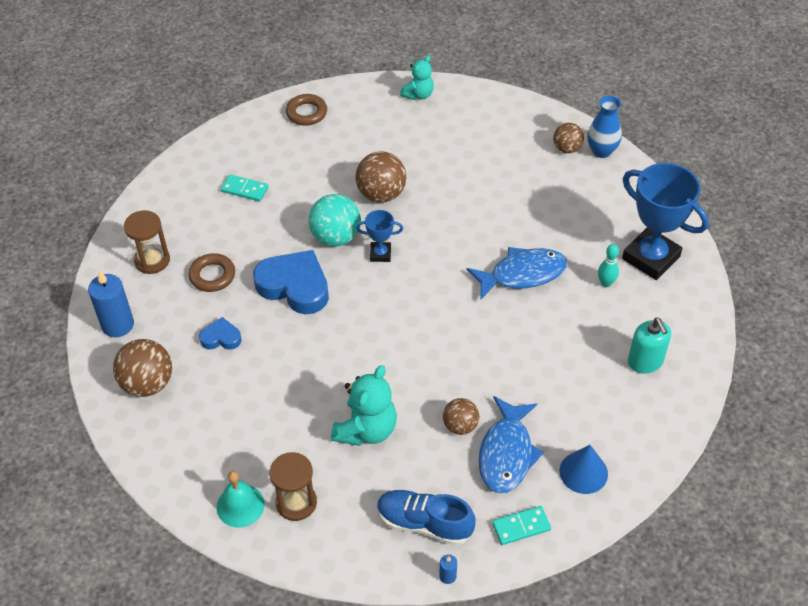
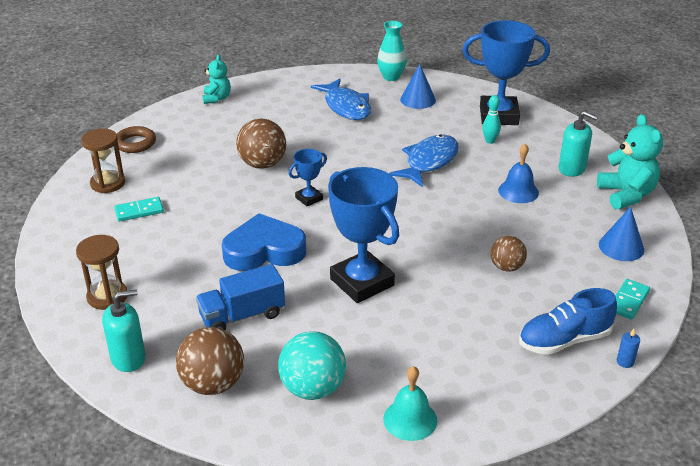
camera: 40 degrees left, 15 degrees down
blue candle [88,270,134,337] -> turquoise soap dispenser [102,289,146,372]
brown ring [188,253,235,292] -> none
blue heart [199,317,242,350] -> blue truck [196,264,285,330]
brown hourglass [269,452,317,521] -> brown hourglass moved to [81,128,125,193]
turquoise ball [308,194,361,247] -> turquoise ball moved to [278,331,346,400]
turquoise teddy bear [331,365,397,446] -> turquoise teddy bear moved to [597,114,663,209]
blue fish [479,396,544,493] -> blue fish moved to [311,78,371,120]
brown ball [553,123,584,153] -> none
blue vase [588,96,622,158] -> turquoise vase [377,21,407,81]
none -> blue trophy [328,167,399,303]
none -> blue cone [400,64,436,109]
none -> blue bell [498,144,539,203]

